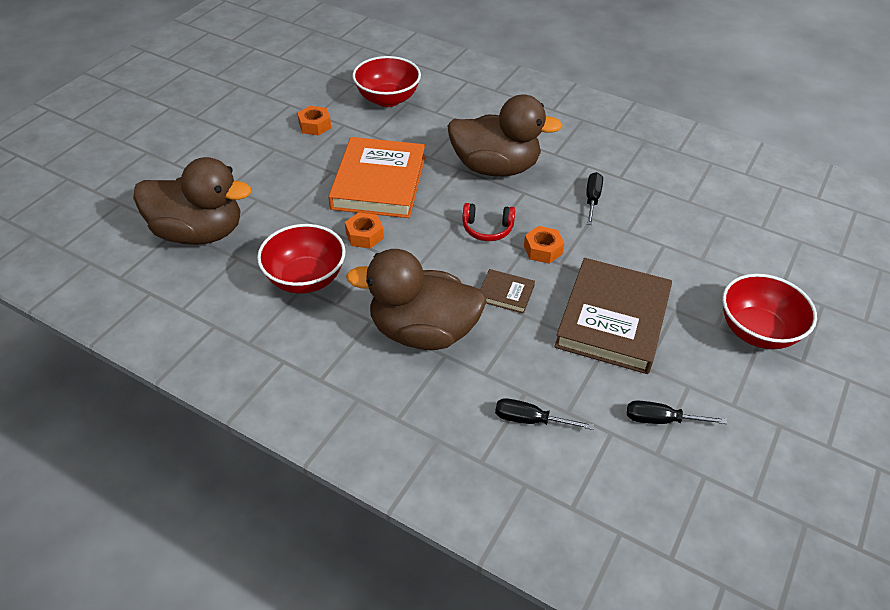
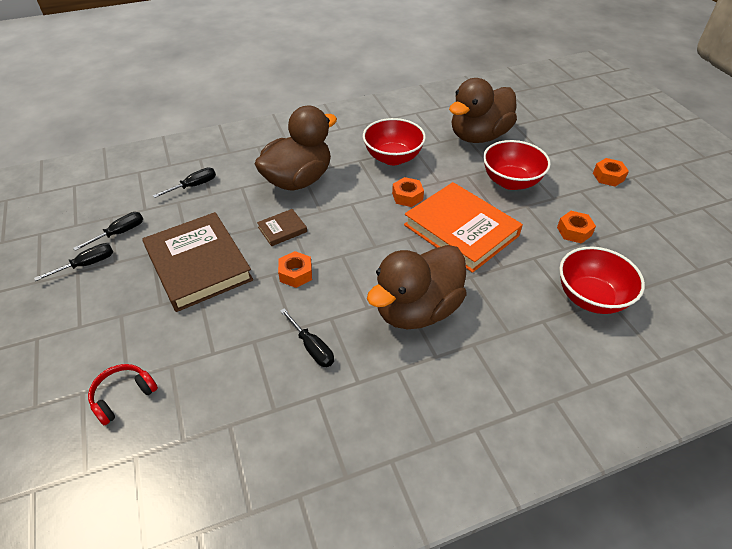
camera: 130 degrees right, 0 degrees up
red headphones [462,203,515,241] -> red headphones moved to [88,364,158,425]
red bowl [722,274,817,349] -> red bowl moved to [483,140,551,190]
none -> black screwdriver [34,243,113,281]
none -> orange nut [593,158,629,186]

